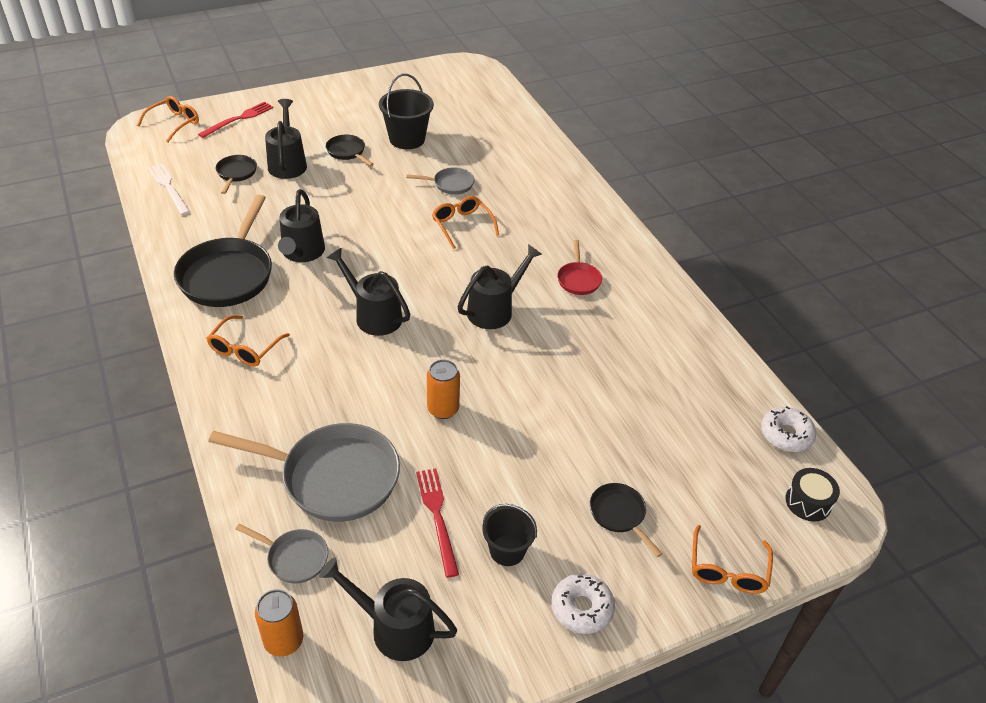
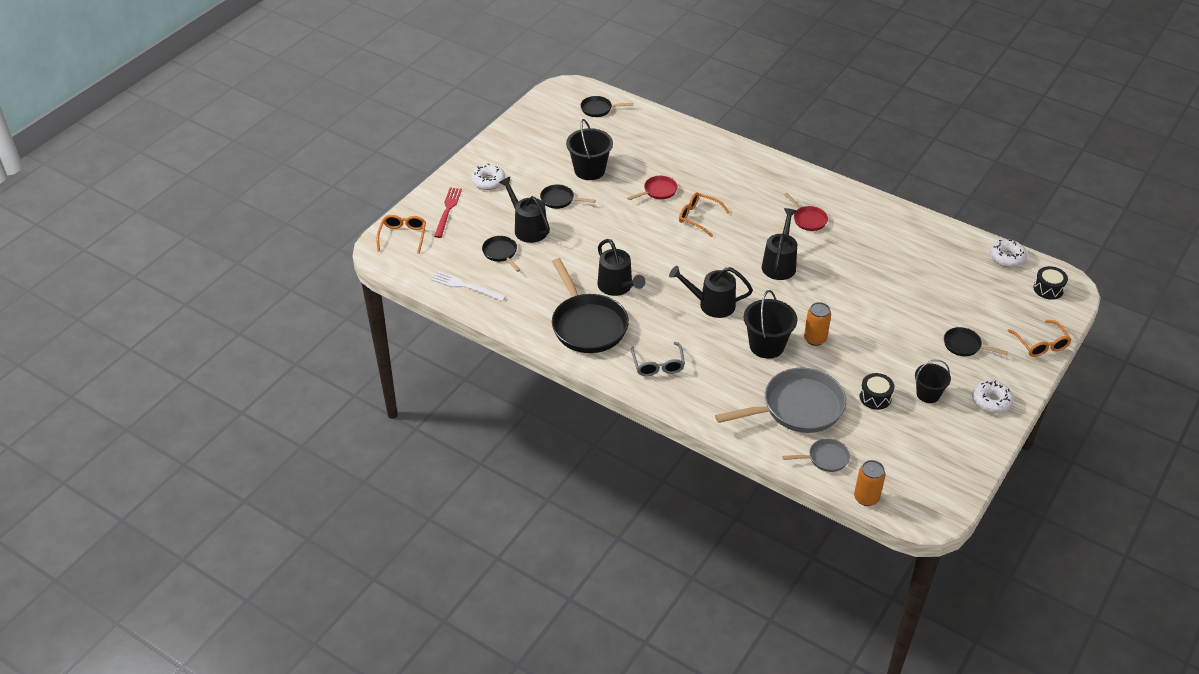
camera: 30 degrees left, 0 degrees up
orange glasses [207,315,290,366] -> grey glasses [631,342,685,376]
black watering can [319,557,457,661] -> none
grey pan [406,167,474,195] -> red pan [627,176,678,200]
red fork [416,468,459,578] -> black drum [860,373,894,410]
none -> white donut [471,163,505,190]
none -> black pan [580,96,633,117]
none -> black bucket [744,290,797,359]

